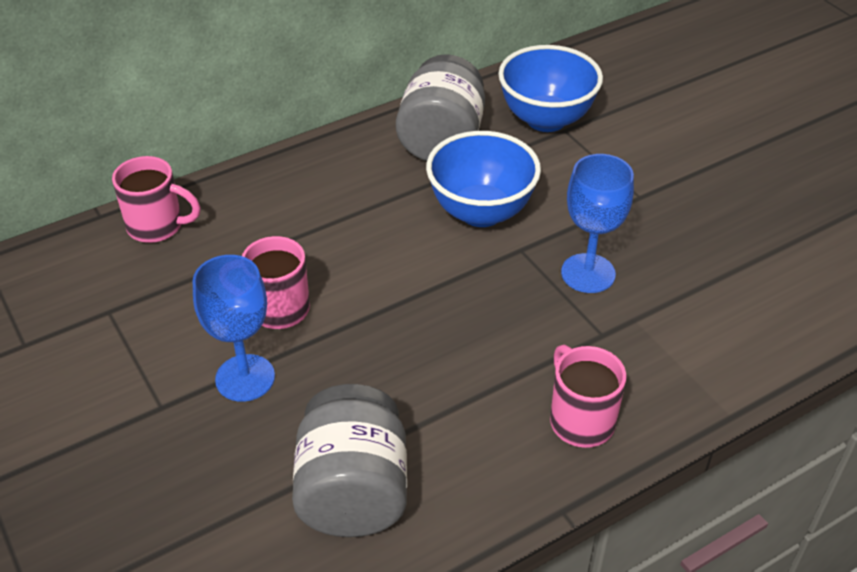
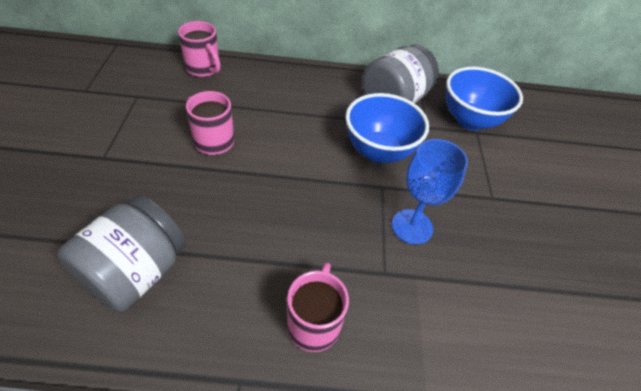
camera: 30 degrees right, 5 degrees up
blue goblet [193,255,275,402] -> none

